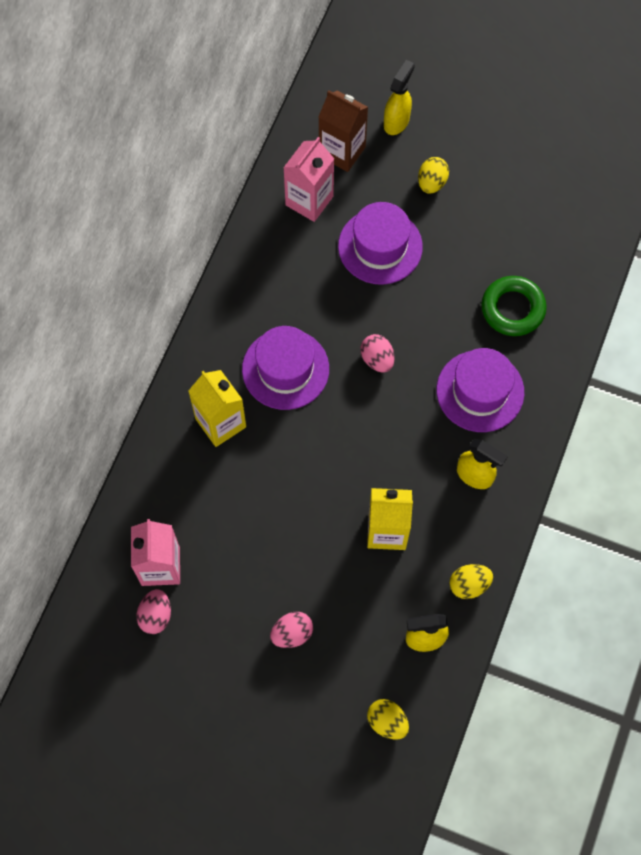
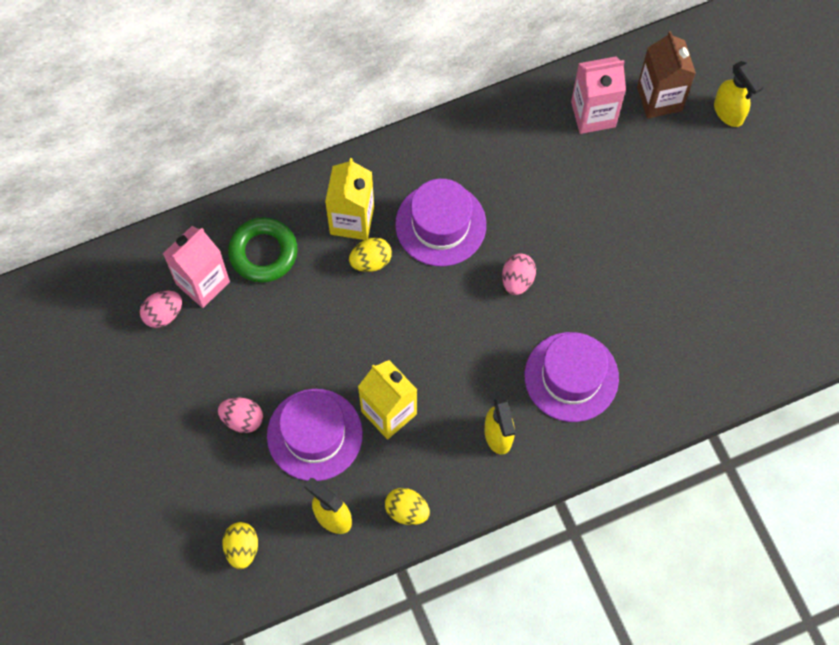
camera: 45 degrees right, 0 degrees up
purple hat [338,202,423,285] -> purple hat moved to [267,389,363,481]
yellow spray bottle [384,60,415,135] -> yellow spray bottle turned 75 degrees clockwise [714,61,764,127]
yellow egg [418,157,449,194] -> yellow egg moved to [349,237,392,272]
green ring [481,276,547,336] -> green ring moved to [228,217,297,283]

